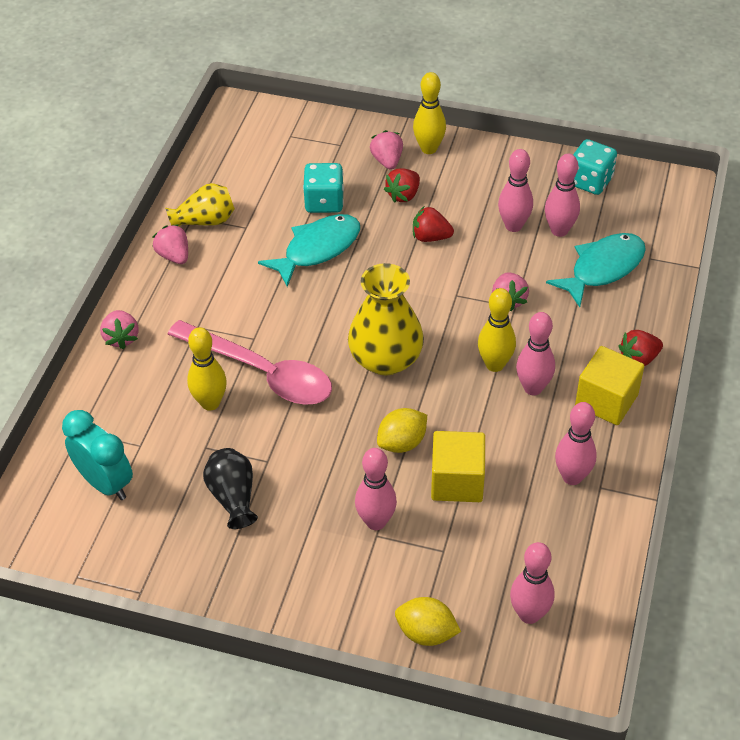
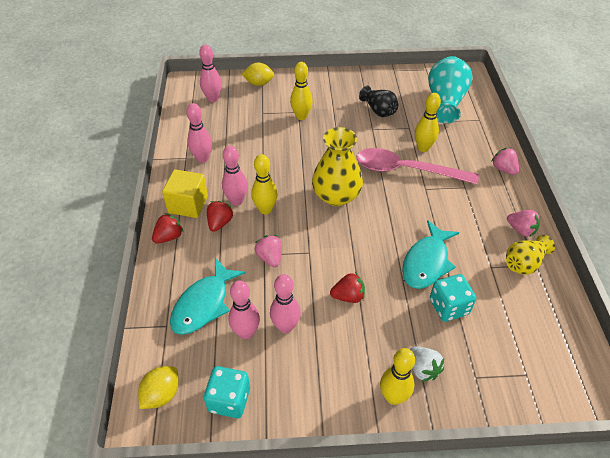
camera: 160 degrees right, 0 degrees up
turquoise clock [62,410,133,500] -> turquoise vase [428,56,472,123]
pink bowling pin [355,448,397,530] -> yellow bowling pin [290,62,313,120]
pink strawberry [370,130,403,170] -> white strawberry [410,346,444,382]
yellow lemon [377,408,427,453] -> yellow lemon moved to [138,366,179,409]
red strawberry [384,168,420,203] -> red strawberry moved to [207,201,234,232]
yellow cube [431,431,485,502] -> none

